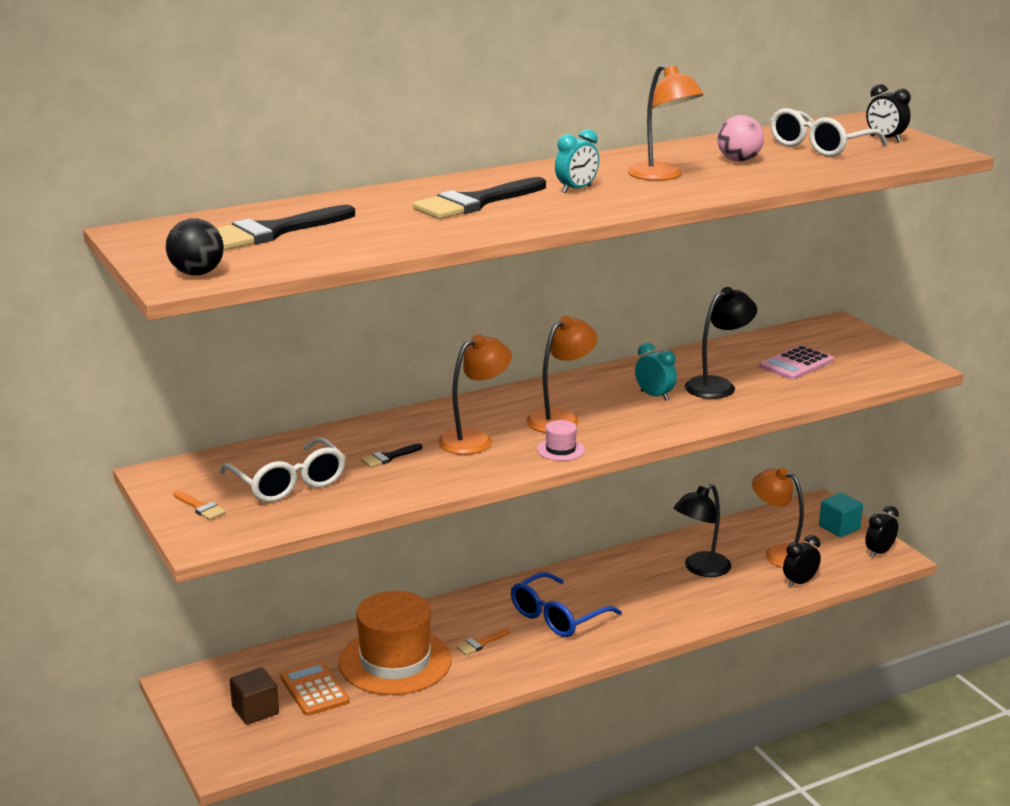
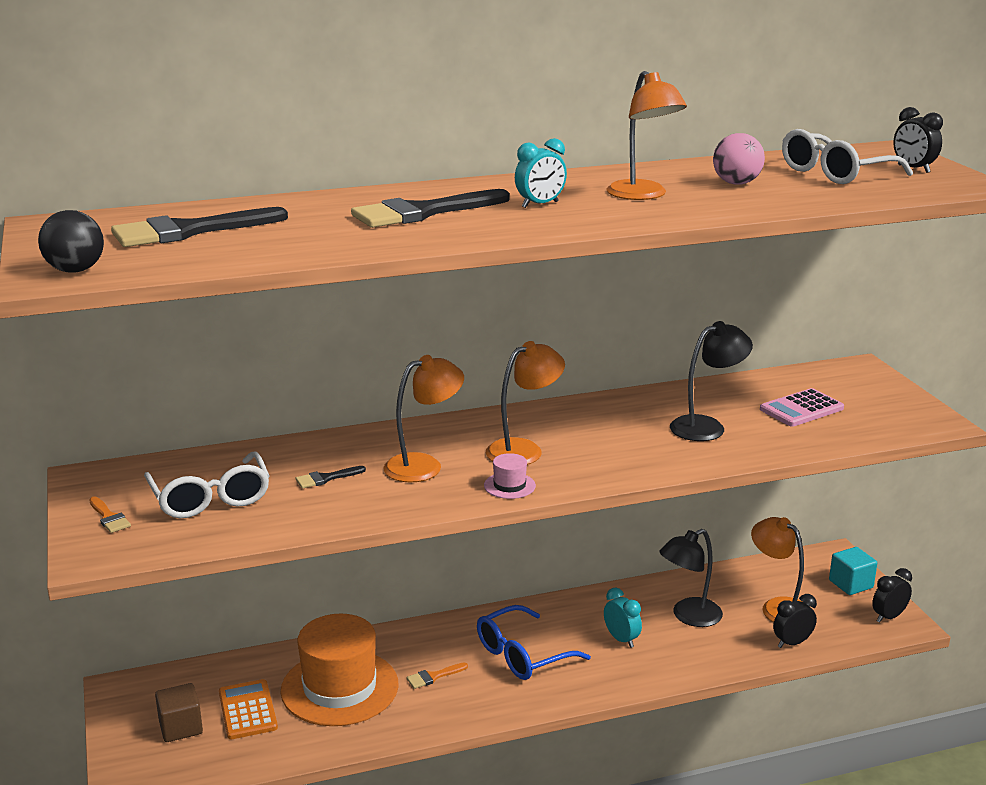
camera: 10 degrees right, 0 degrees up
turquoise clock [635,343,677,401] -> turquoise clock moved to [604,588,642,648]

